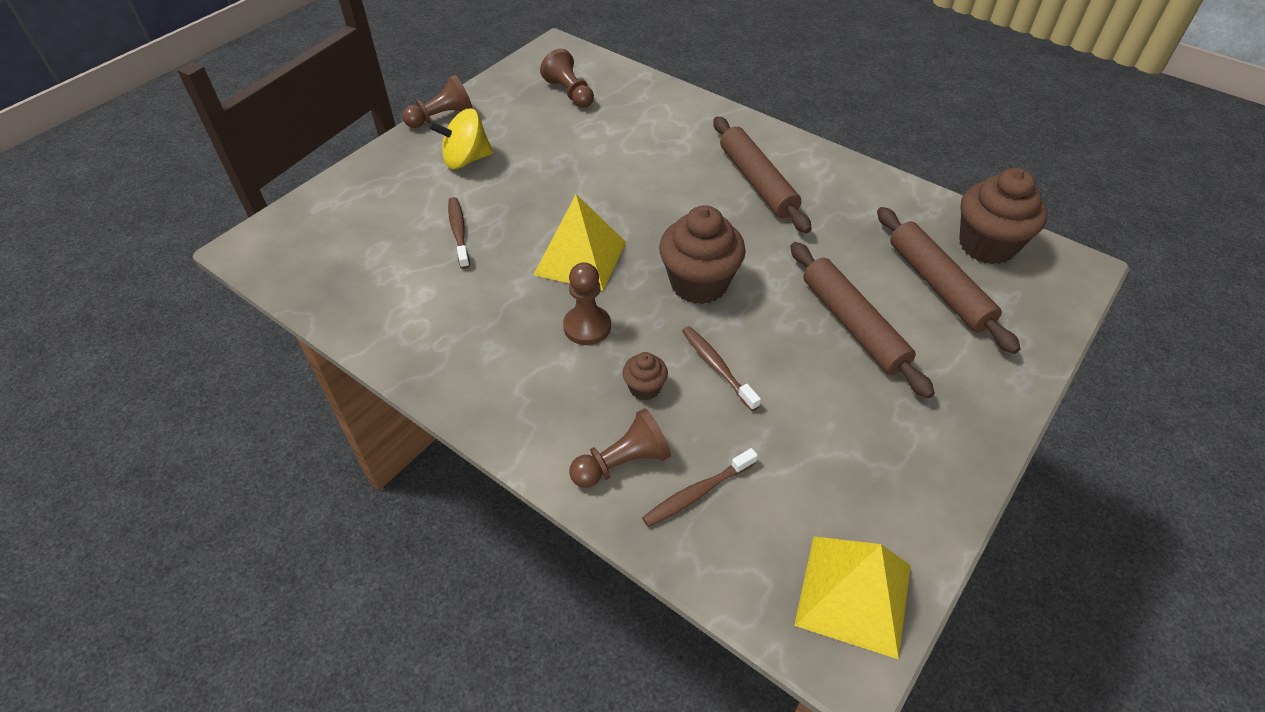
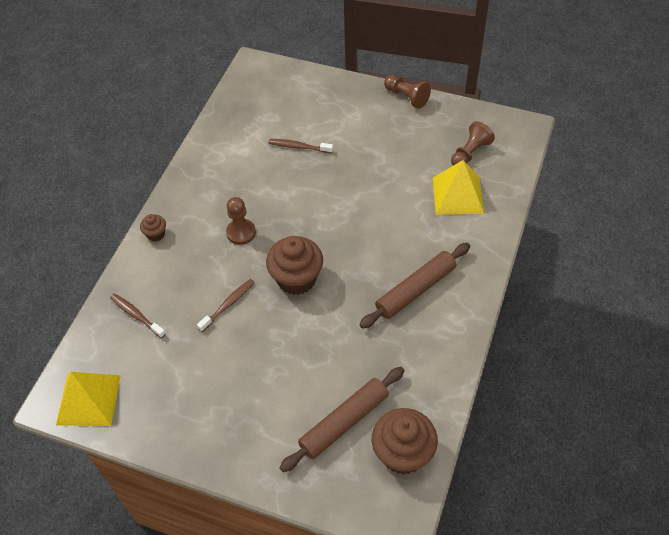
camera: 75 degrees right, 5 degrees up
yellow spinning top [429,109,493,169] -> none
brown toothbrush [448,197,470,269] -> brown toothbrush turned 135 degrees counterclockwise [269,139,333,153]
yellow pyramid [533,194,626,291] -> yellow pyramid moved to [433,160,484,215]
brown pawn [569,408,671,488] -> none
brown cupcake [623,352,668,400] -> brown cupcake moved to [140,214,166,242]
brown rolling pin [790,242,935,398] -> none

